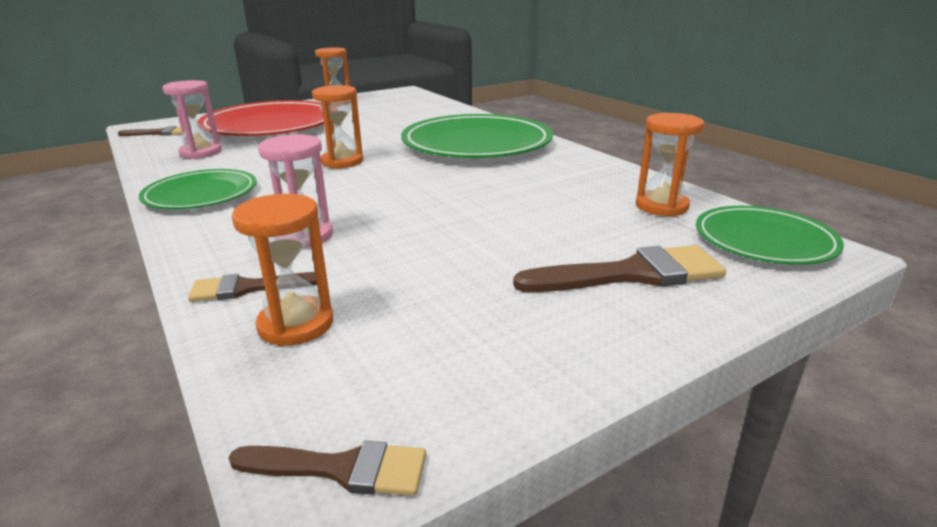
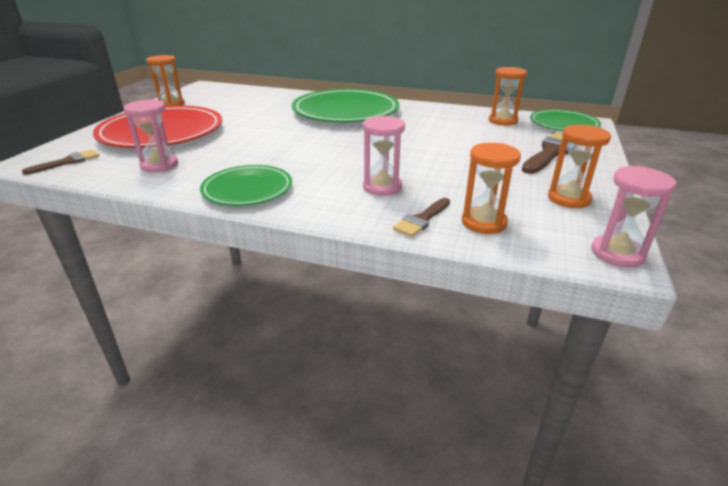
camera: 40 degrees left, 5 degrees up
brown brush [228,441,426,496] -> pink hourglass [591,166,676,268]
orange hourglass [312,85,363,168] -> orange hourglass moved to [548,125,611,208]

